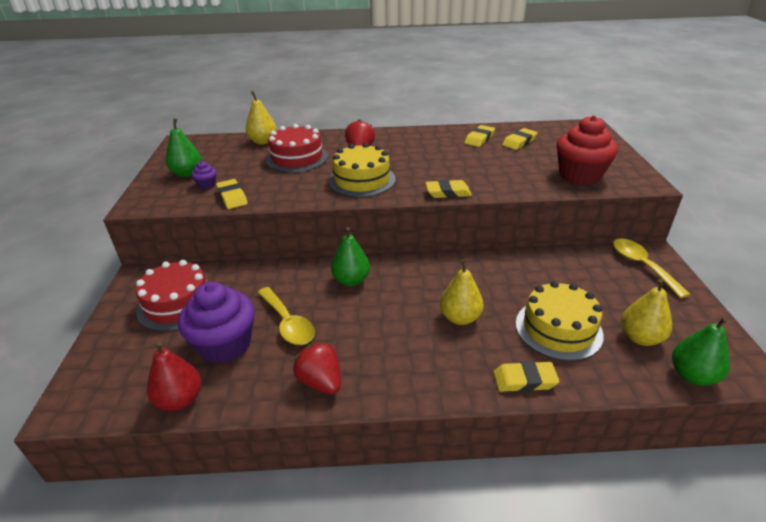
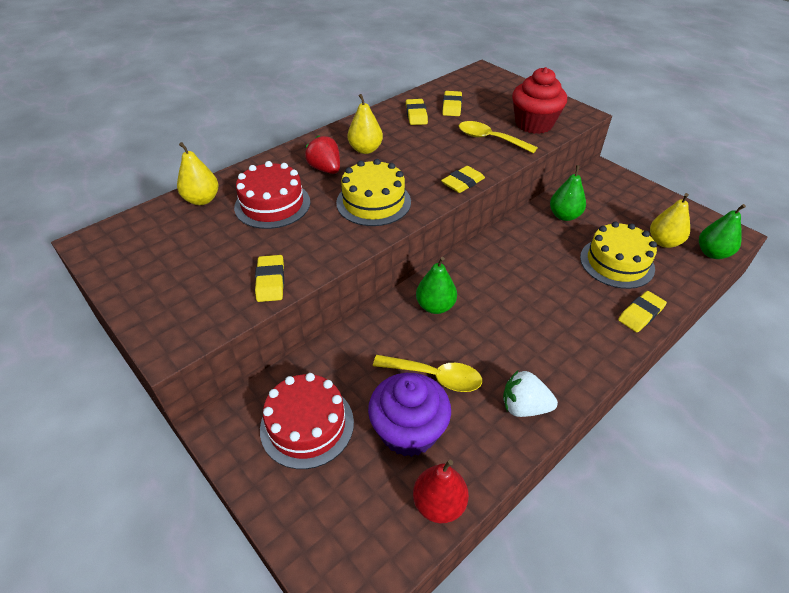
camera: 40 degrees left, 10 degrees up
green pear [166,119,202,177] -> green pear moved to [550,165,586,221]
purple cupcake [191,161,217,189] -> none
yellow eraser [216,179,248,209] -> yellow eraser turned 60 degrees clockwise [255,255,284,302]
red strawberry [293,341,341,394] -> white strawberry [503,371,558,417]
yellow pear [440,259,484,325] -> yellow pear moved to [348,94,383,154]
yellow spoon [613,238,691,298] -> yellow spoon moved to [459,121,538,154]

